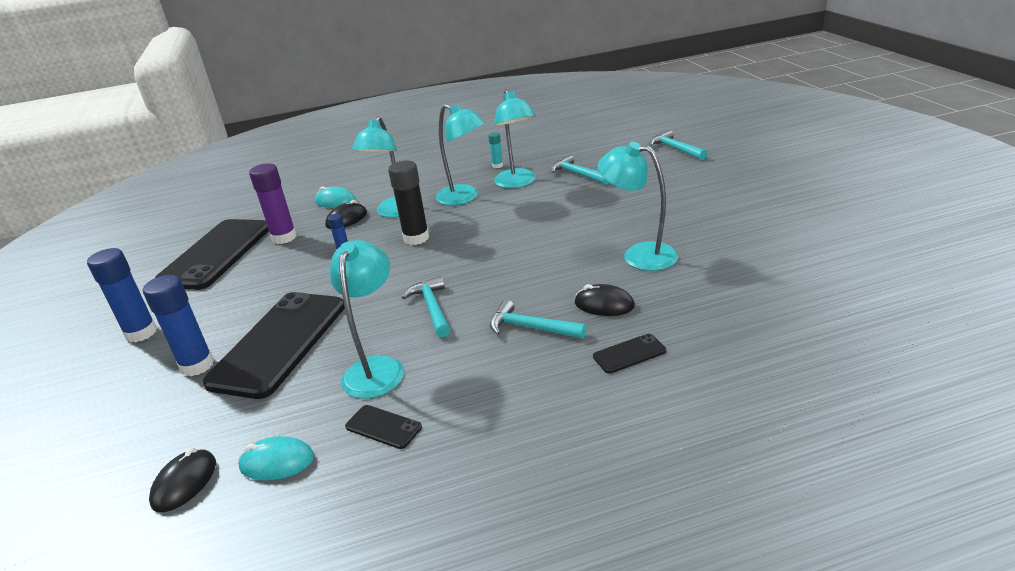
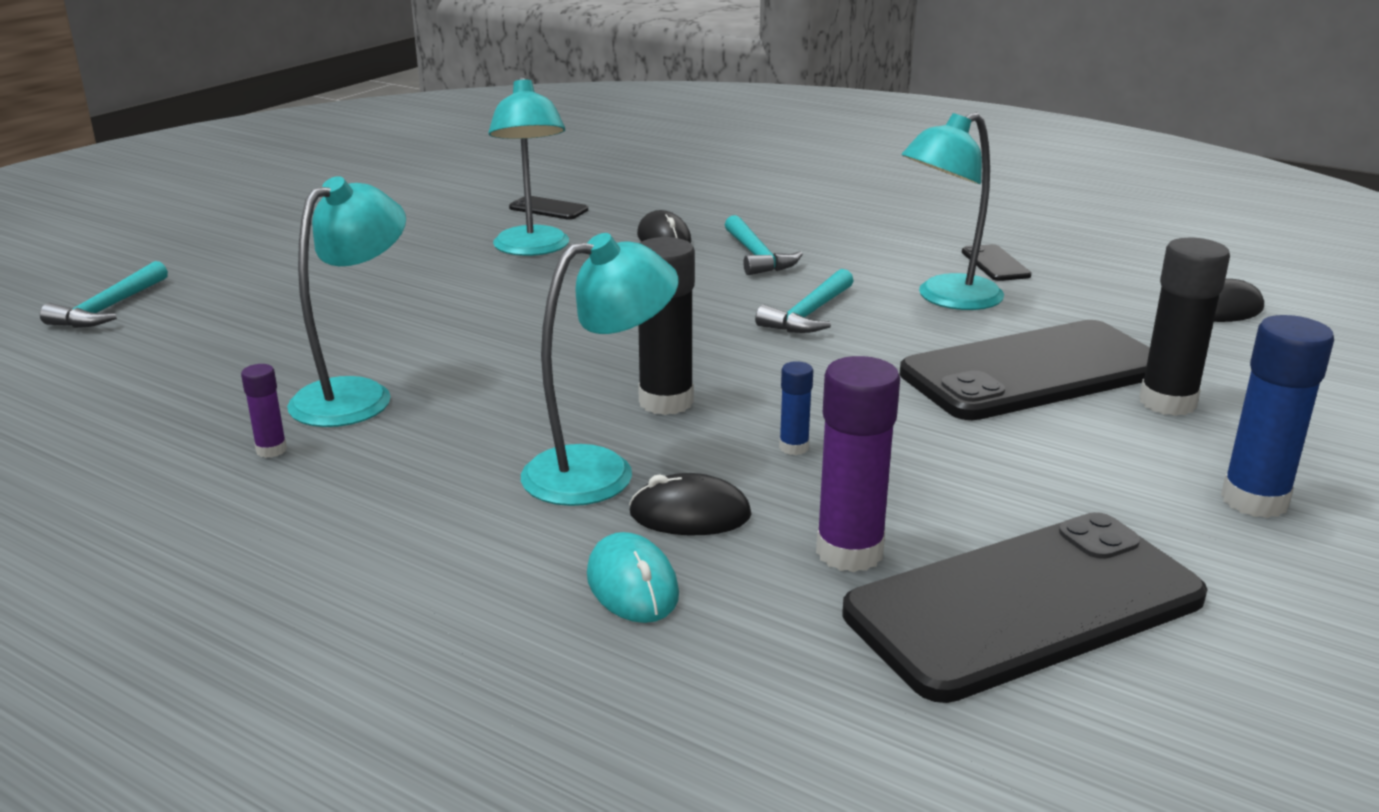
camera: 135 degrees left, 5 degrees down
blue glue stick [143,275,214,376] -> black glue stick [1139,238,1230,416]
turquoise mouse [238,436,314,481] -> none
turquoise lamp [436,104,486,205] -> none
turquoise glue stick [488,132,503,168] -> purple glue stick [241,364,287,458]
turquoise hammer [551,155,609,185] -> none
black phone [593,333,666,374] -> black phone moved to [509,196,588,220]

